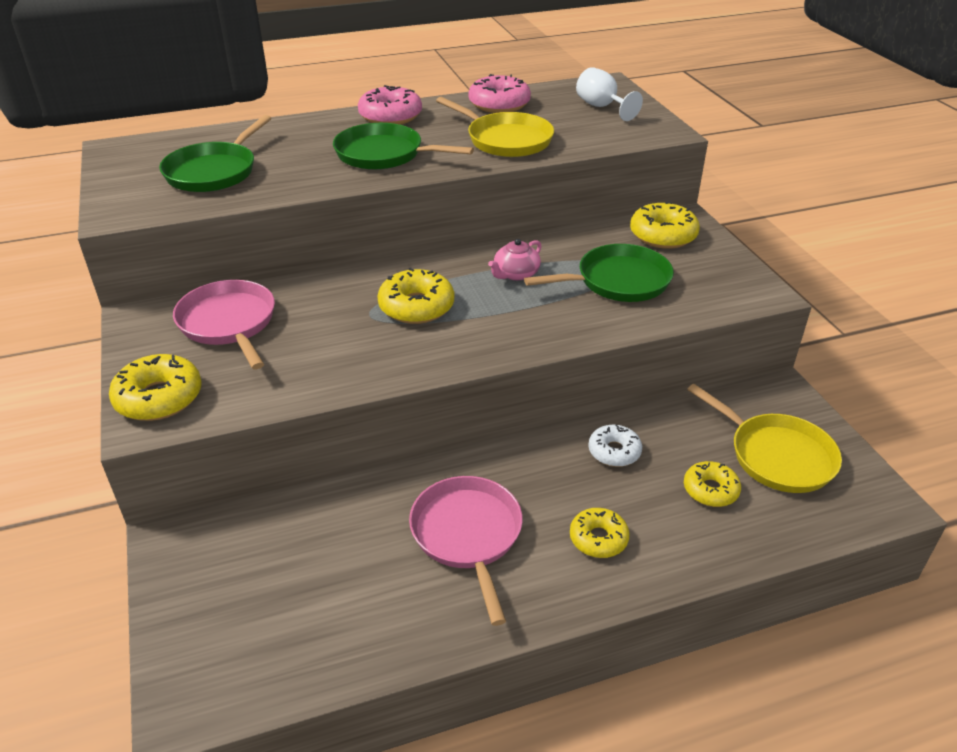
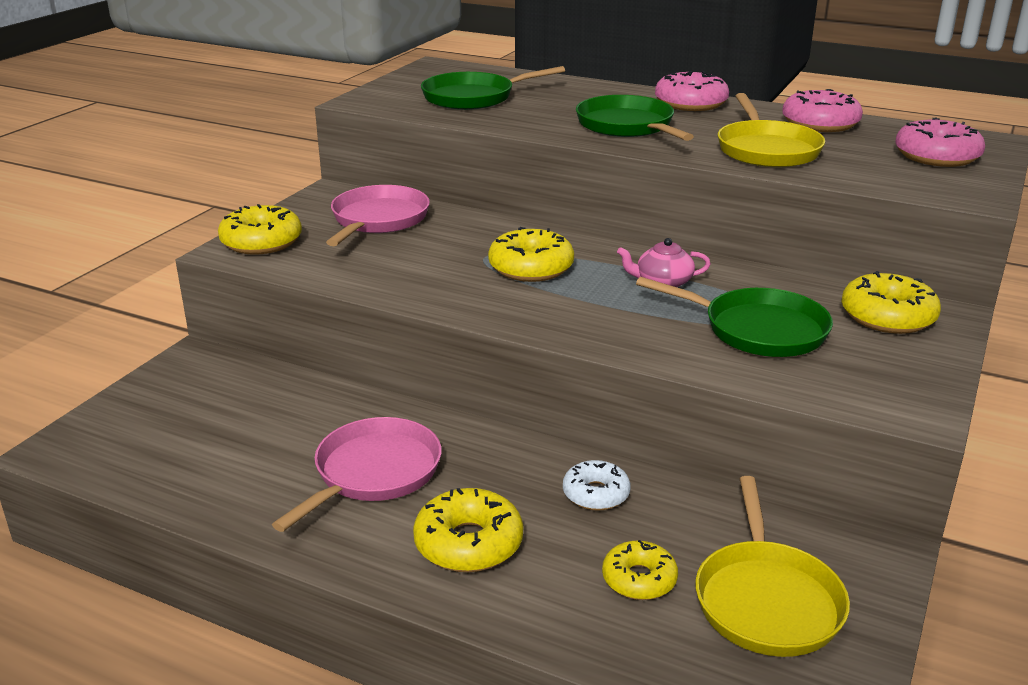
camera: 45 degrees right, 10 degrees down
yellow donut [570,508,630,558] -> yellow donut [413,488,523,572], size x1.52
white goblet [576,67,643,121] -> pink donut [895,117,985,167]

